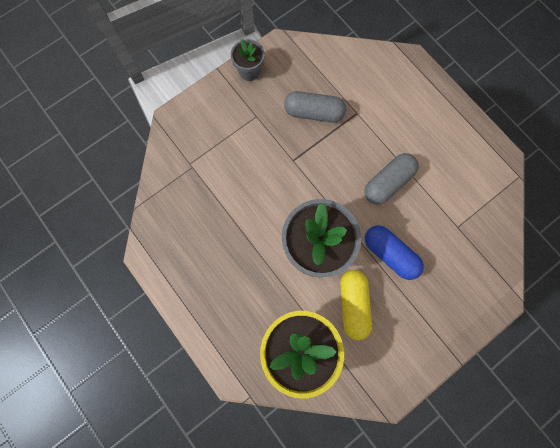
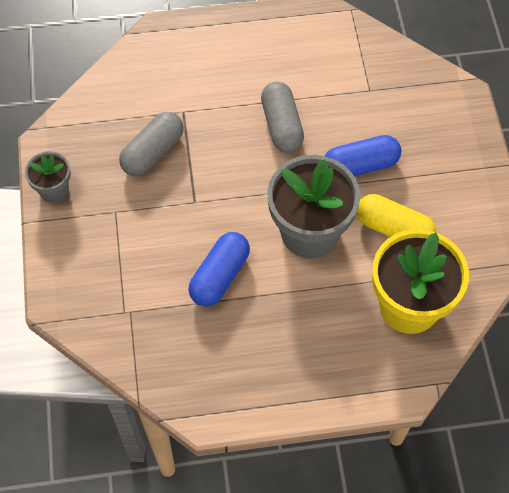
camera: 60 degrees left, 15 degrees down
none -> blue capsule [188,232,250,306]

